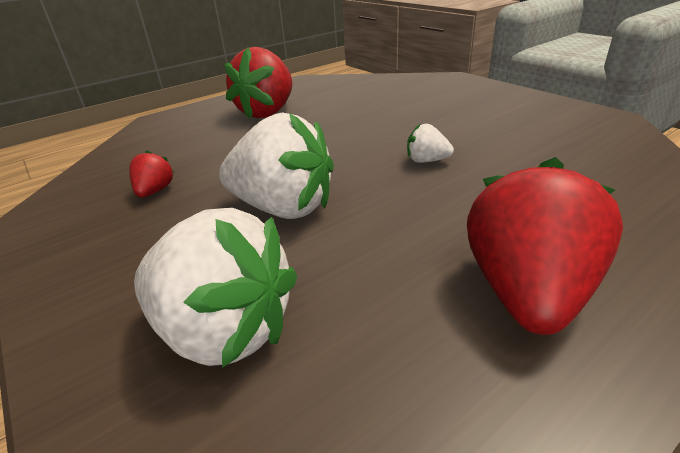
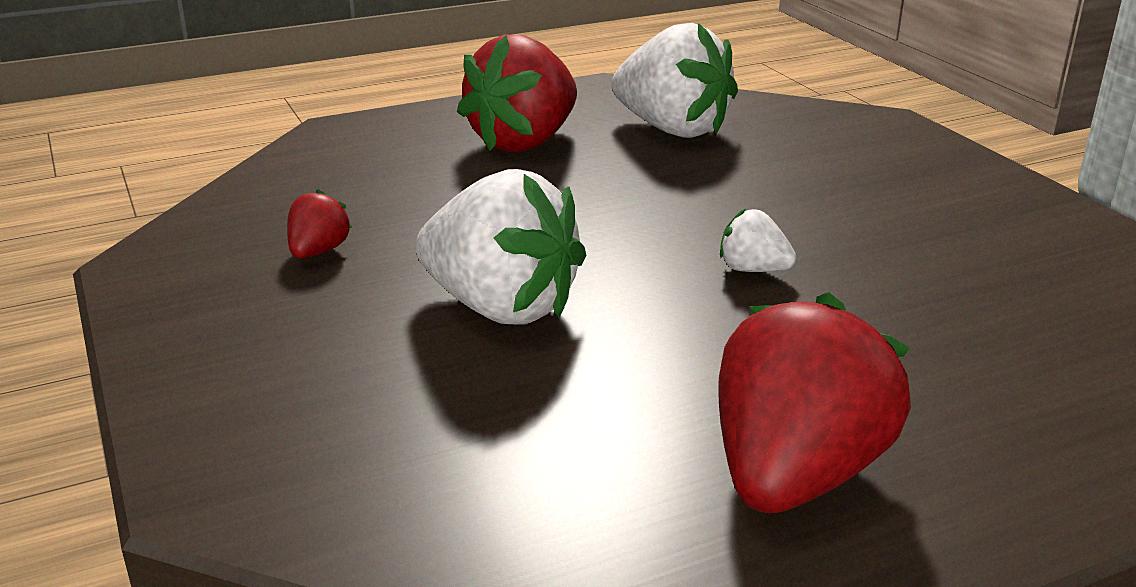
camera: 10 degrees right, 5 degrees down
white strawberry [134,208,297,368] -> white strawberry moved to [611,23,738,138]

